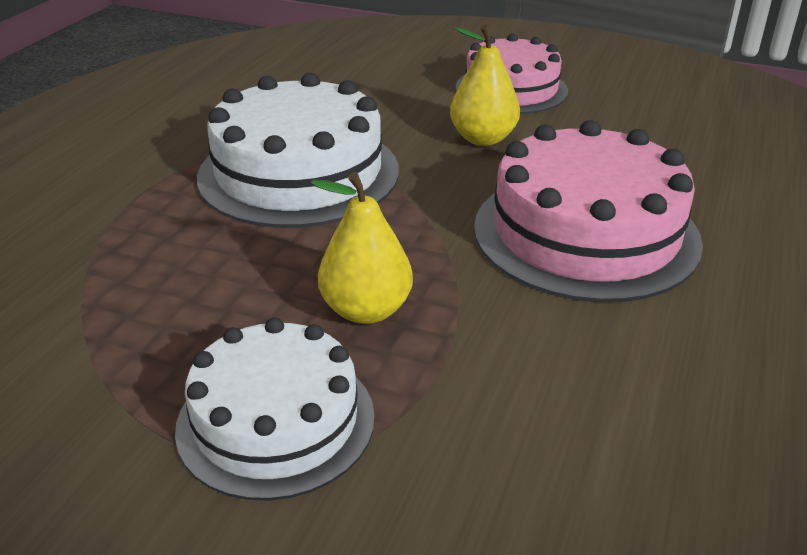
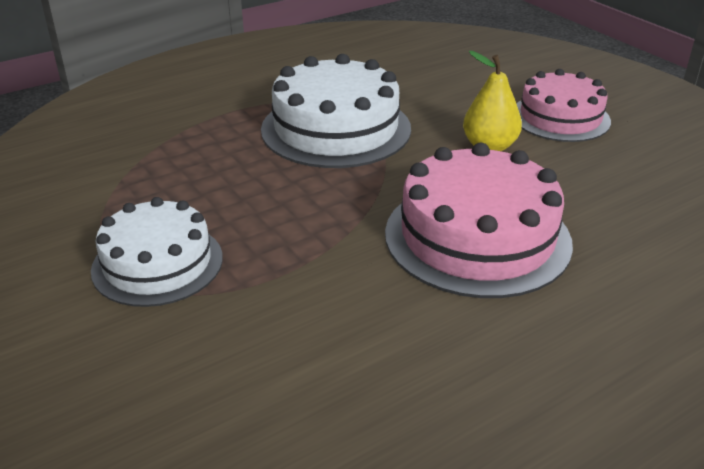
camera: 35 degrees right, 0 degrees up
yellow pear [311,172,413,324] -> none

